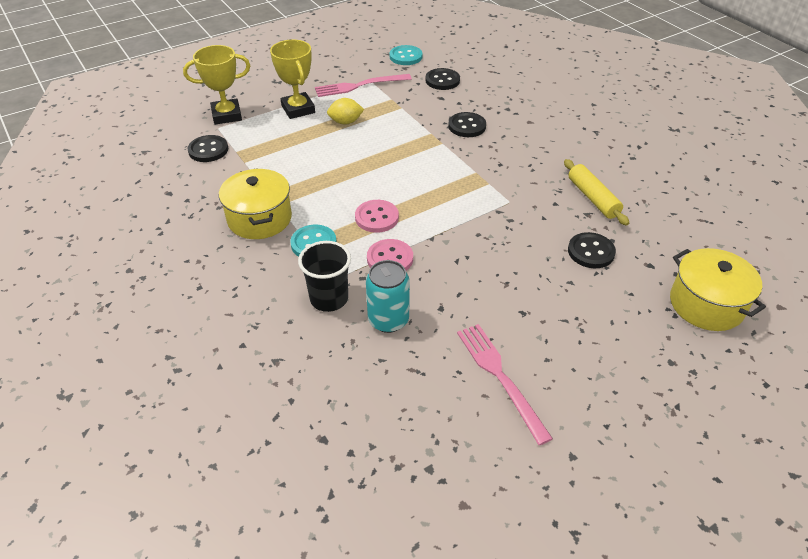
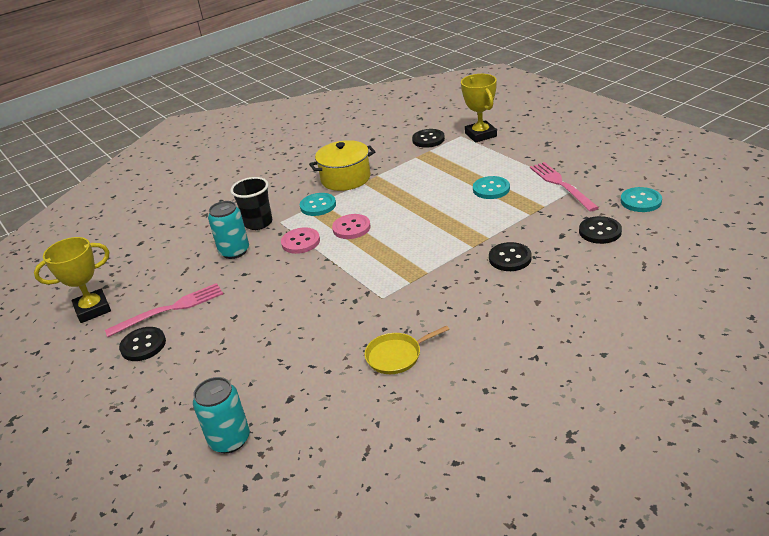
camera: 90 degrees right, 10 degrees down
yellow trophy [270,40,315,119] -> yellow trophy moved to [34,237,111,323]
yellow lemon [327,98,364,124] -> turquoise button [473,176,510,199]
yellow rolling pin [564,159,629,226] -> yellow pan [365,325,449,374]
black button [568,232,616,268] -> black button moved to [119,327,166,361]
yellow pot [670,248,766,331] -> turquoise can [193,377,250,453]

